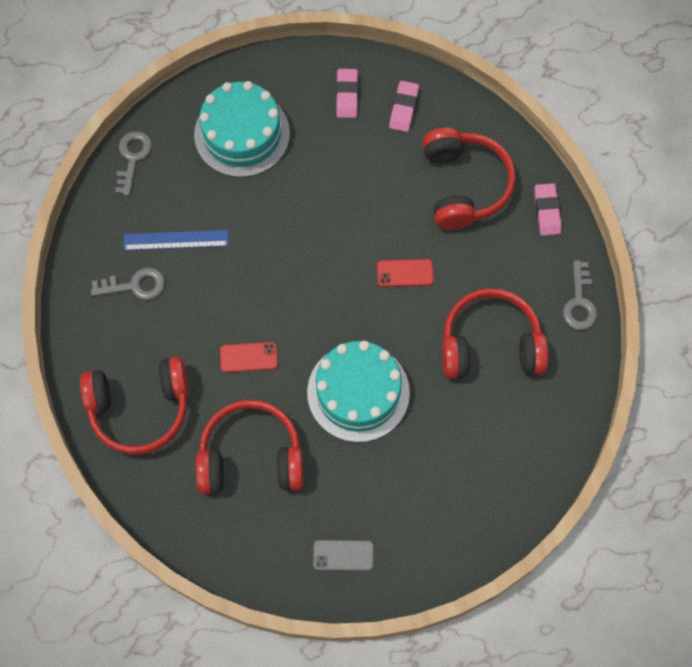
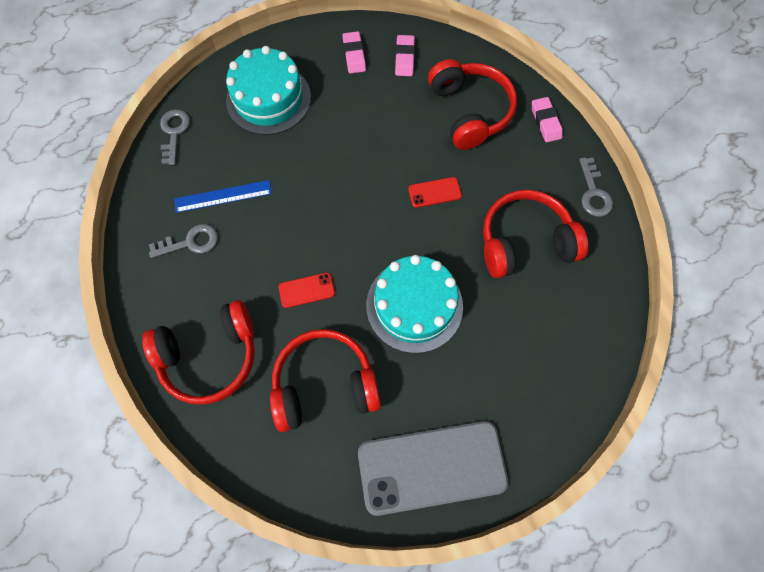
camera: 10 degrees left, 0 degrees up
grey phone [313,540,374,571] -> grey phone [358,421,508,516], size x2.39

